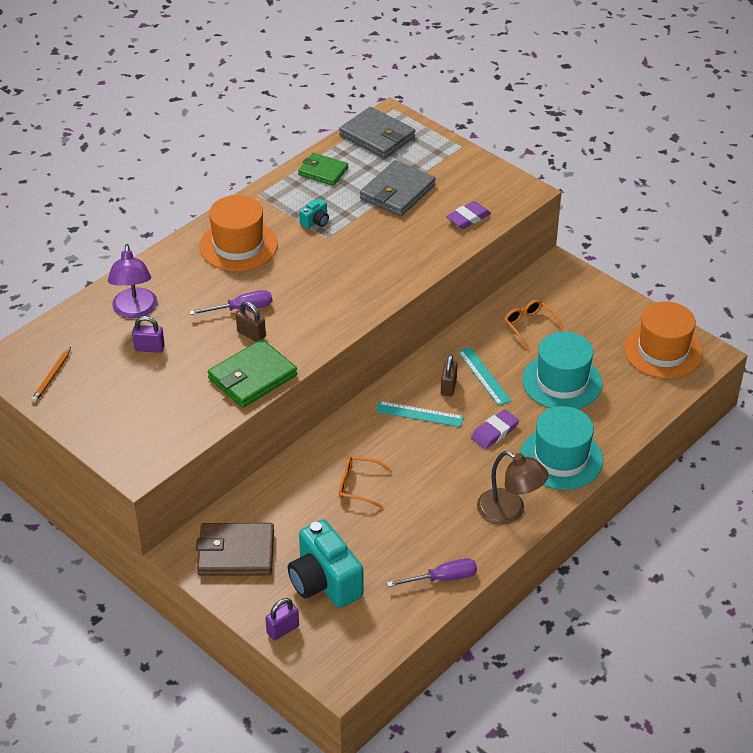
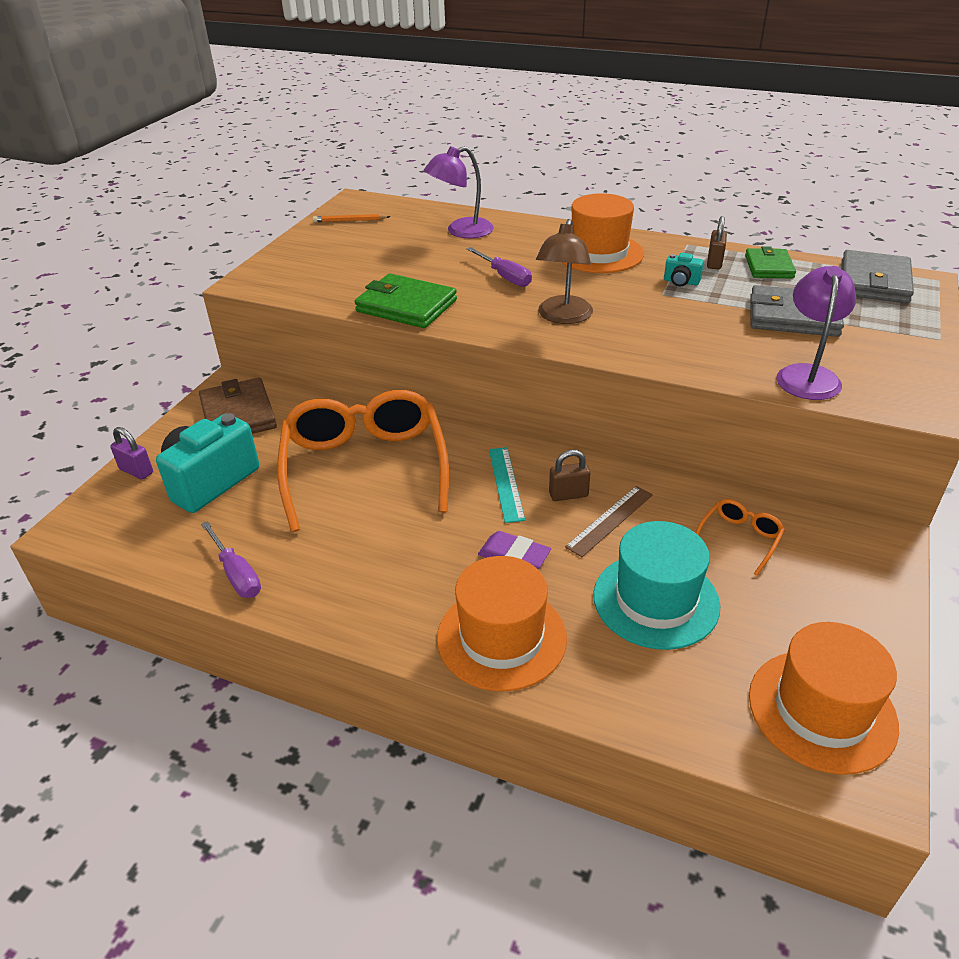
camera: 70 degrees right, 5 degrees down
purple padlock [132,316,165,353] -> none
brown padlock [236,301,266,342] -> brown padlock moved to [707,216,727,269]
orange glasses [339,456,392,508] -> orange glasses [277,390,449,532], size x2.39
purple eraser [446,201,491,229] -> purple lamp [776,266,856,400]
turquoise ruler [458,347,511,406] -> brown ruler [565,486,653,557]
brown lamp [477,451,549,524] -> brown lamp moved to [536,219,593,324]
turquoise hat [520,406,603,490] -> orange hat [437,556,567,691]

